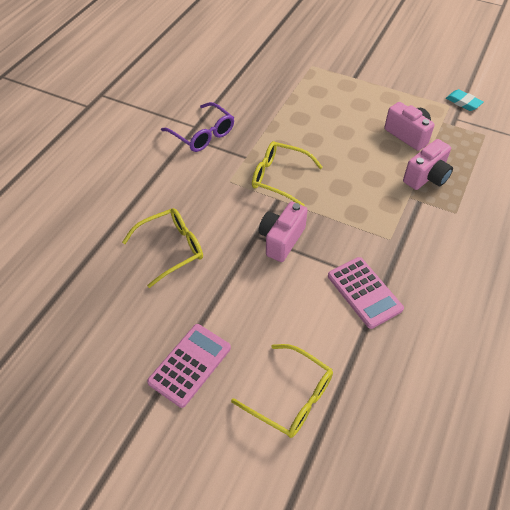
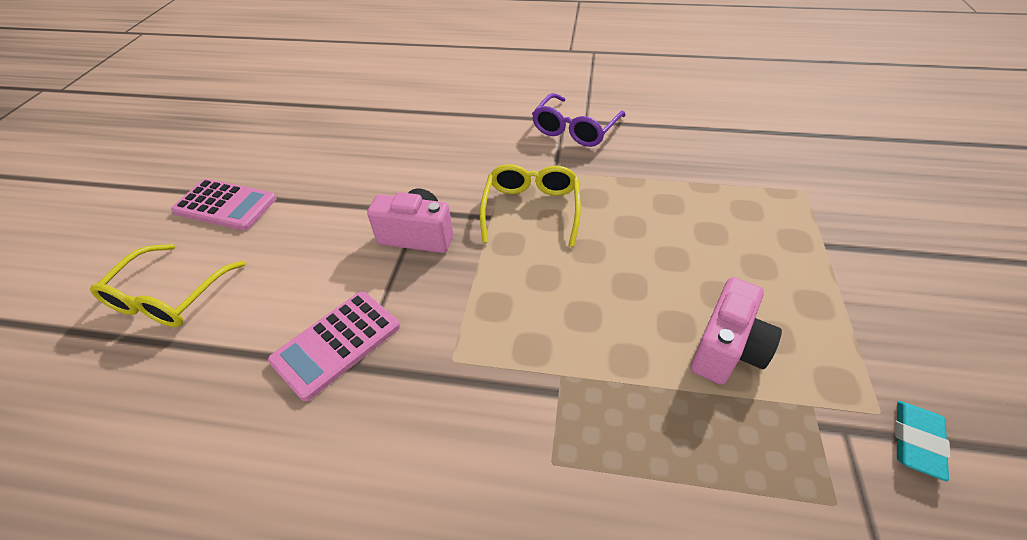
camera: 75 degrees right, 5 degrees down
yellow glasses [122,208,203,288] -> none
pink camera [403,139,453,190] -> none

